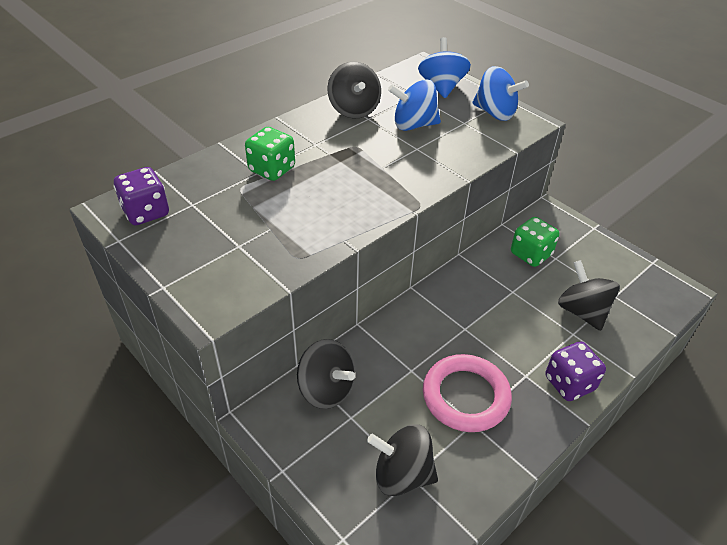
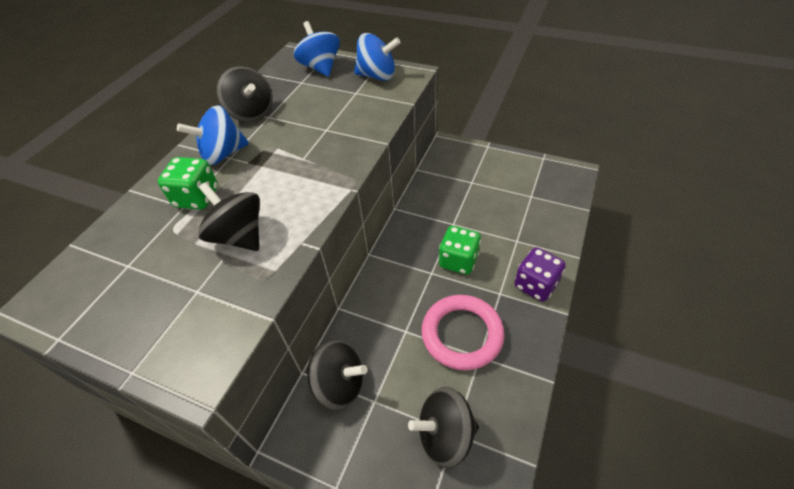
camera: 20 degrees left, 5 degrees up
purple dice [113,167,169,225] -> none
blue spinning top [388,79,441,131] -> blue spinning top moved to [177,105,249,165]
green dice [511,217,559,267] -> green dice moved to [439,226,481,275]
black spinning top [558,260,620,331] -> black spinning top moved to [198,182,260,251]

